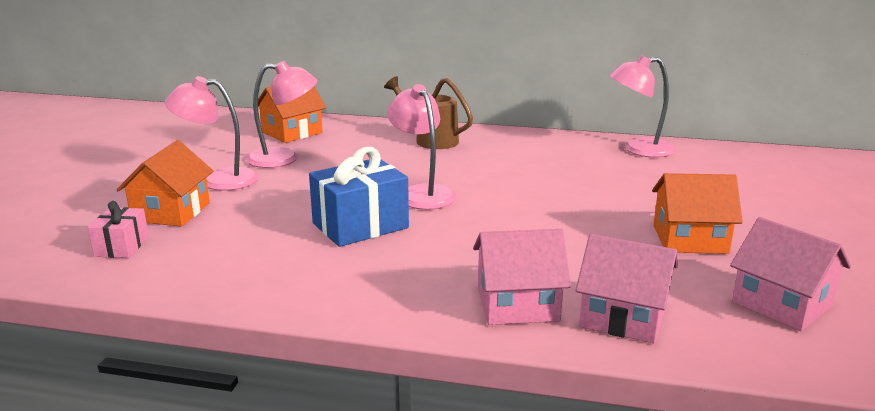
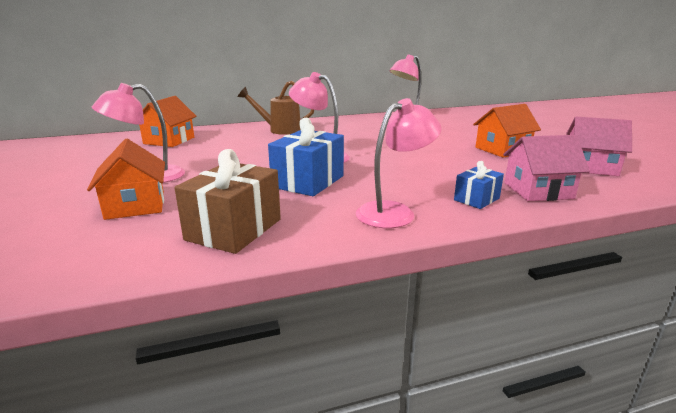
camera: 30 degrees left, 0 degrees up
pink gift [88,201,149,258] -> none
pink lamp [246,61,317,168] -> pink lamp moved to [356,98,442,228]
pink house [473,229,571,325] -> blue gift [454,161,504,209]
none -> brown gift [174,149,281,254]

